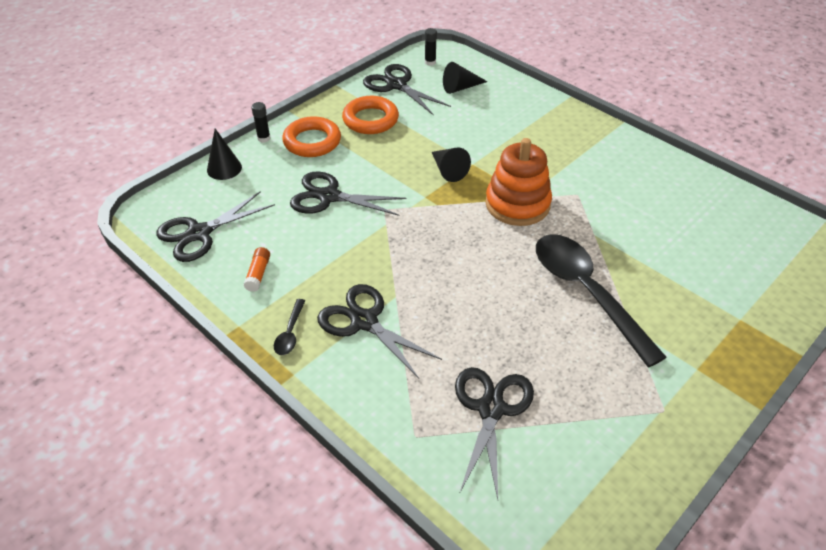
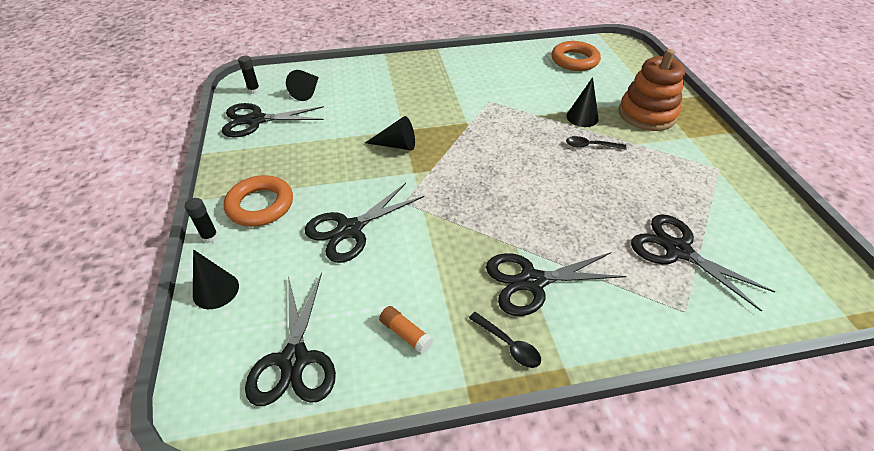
camera: 55 degrees left, 0 degrees up
orange ring [342,96,399,134] -> orange ring moved to [552,41,601,71]
orange stacking toy [485,138,552,226] -> orange stacking toy moved to [619,49,685,131]
black spoon [536,234,667,367] -> black spoon [566,136,627,150], size x0.40
none -> black cone [566,77,599,127]

